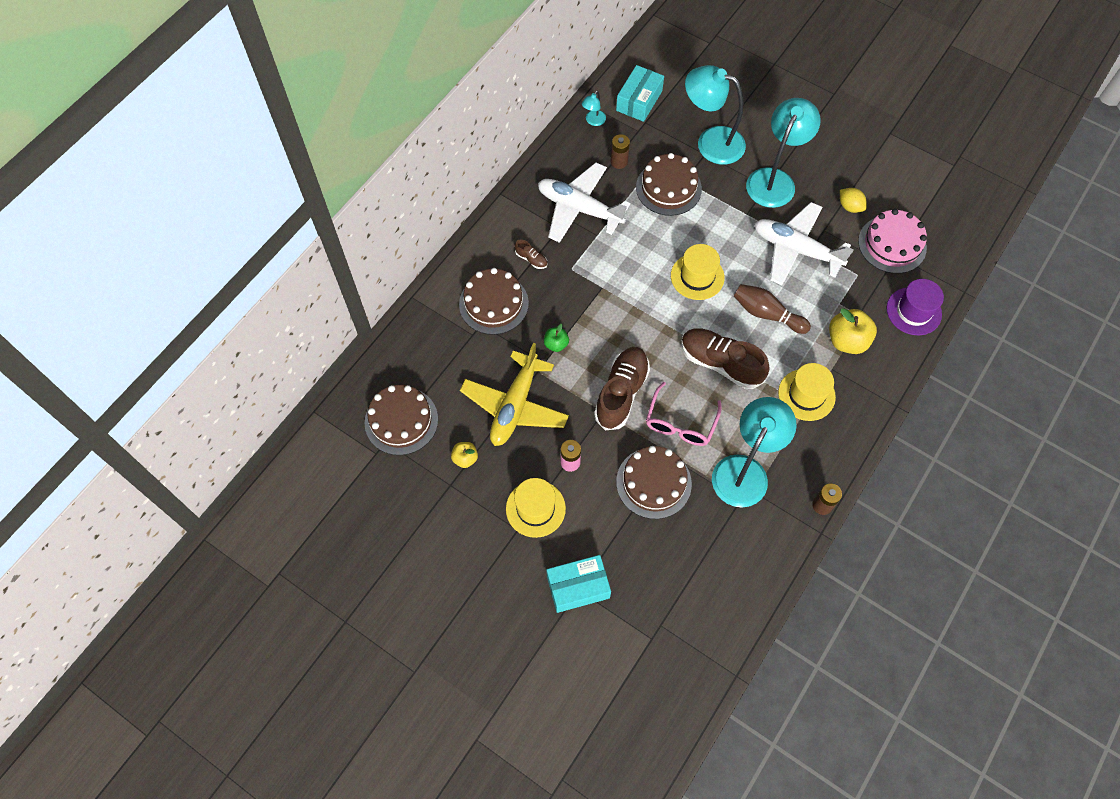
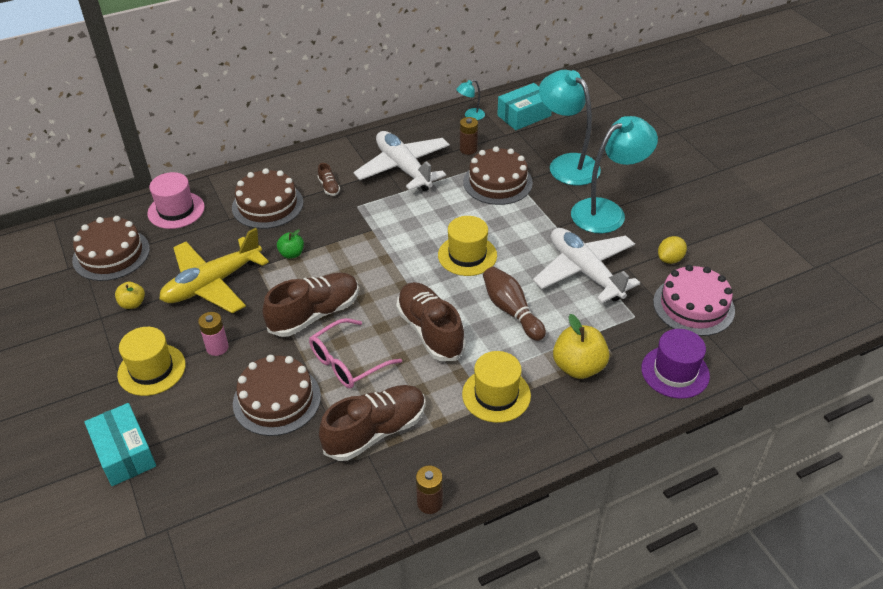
camera: 30 degrees right, 20 degrees down
turquoise box [546,555,611,613] -> turquoise box turned 45 degrees clockwise [84,403,156,486]
turquoise lamp [712,397,797,507] -> brown shoe [319,385,426,461]
yellow lemon [840,188,867,213] -> yellow lemon turned 60 degrees clockwise [658,236,687,264]
none -> pink hat [147,172,205,229]

